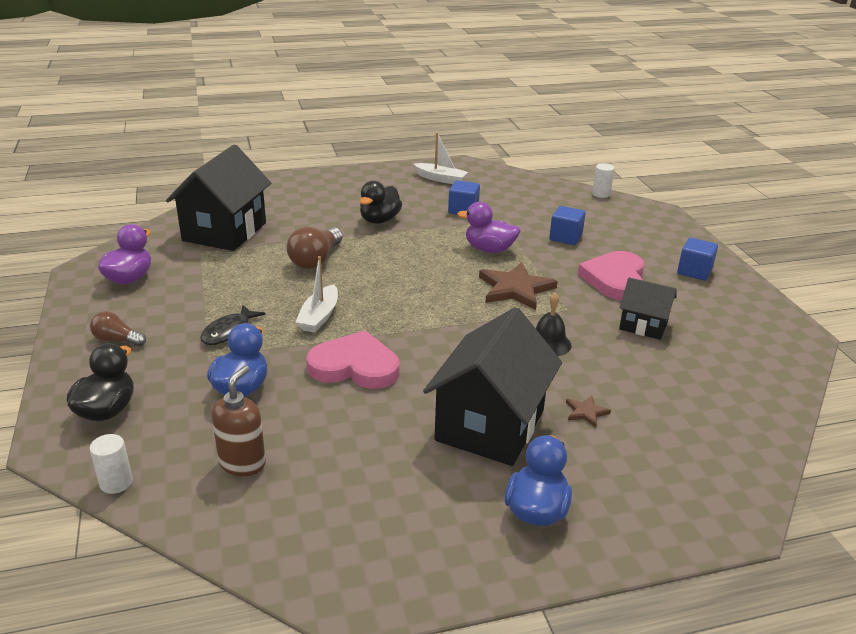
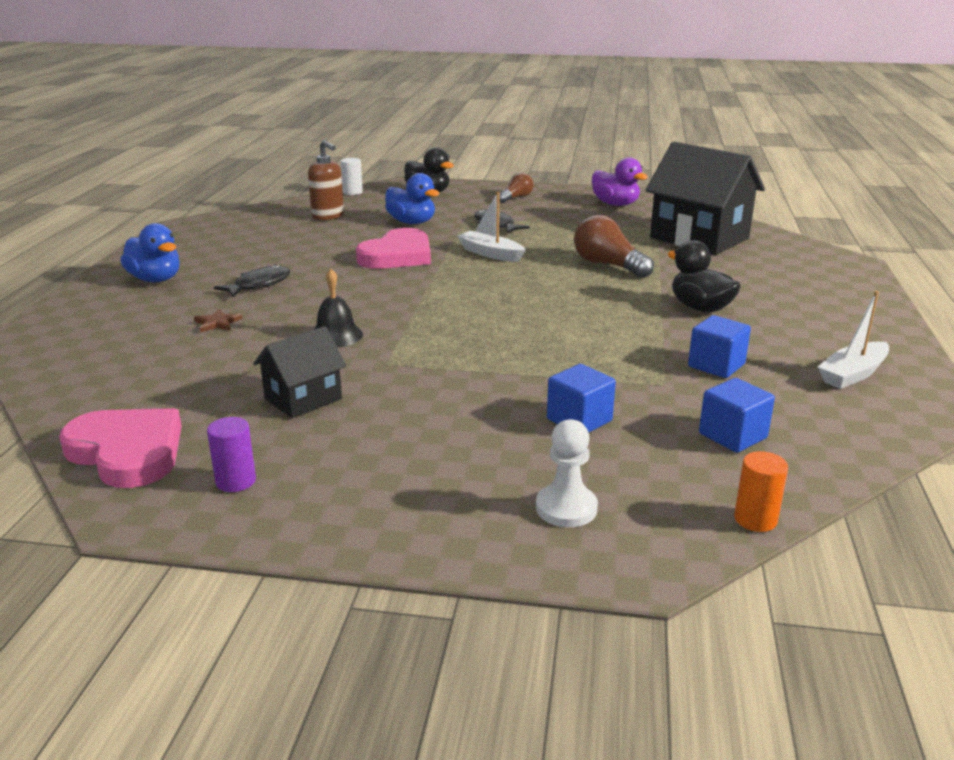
camera: 115 degrees right, 5 degrees down
black house [423,307,562,466] -> black fish [214,265,290,297]
purple duck [457,202,520,253] -> none
brown star [479,262,558,310] -> none
pink heart [578,251,644,300] -> pink heart moved to [59,408,182,488]
white cylinder [592,163,615,198] -> orange cylinder [734,451,788,532]
blue cube [677,237,718,281] -> blue cube moved to [699,378,775,453]
none -> purple cylinder [207,417,256,492]
none -> white pawn [536,419,598,527]

